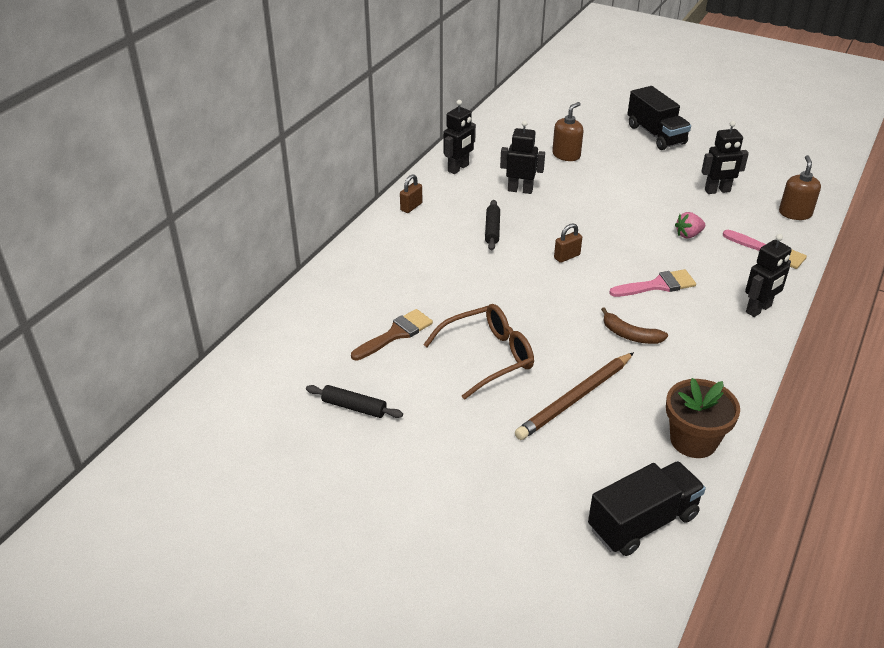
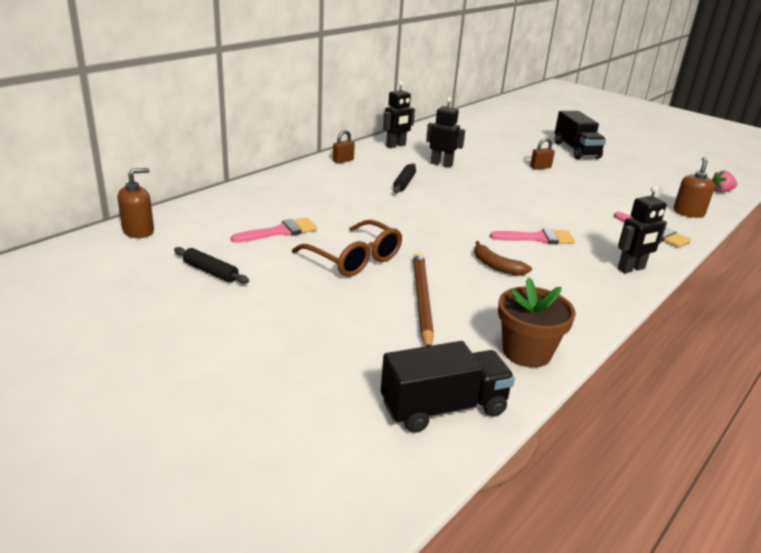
camera: 10 degrees right, 10 degrees down
brown brush [351,309,433,361] -> pink brush [231,217,317,243]
brown glasses [423,304,534,400] -> brown glasses turned 60 degrees clockwise [292,220,402,277]
brown pencil [515,352,634,440] -> brown pencil turned 120 degrees clockwise [413,252,434,346]
brown soap dispenser [552,102,584,161] -> brown soap dispenser moved to [118,168,154,238]
brown padlock [554,223,582,263] -> brown padlock moved to [530,138,555,169]
pink strawberry [675,212,705,239] -> pink strawberry moved to [712,170,737,193]
black robot [701,121,749,194] -> none

